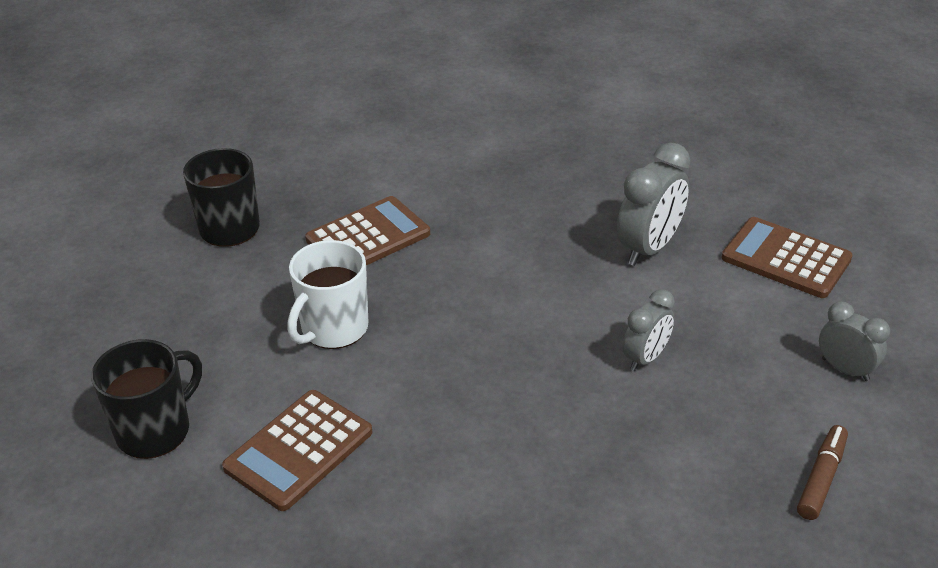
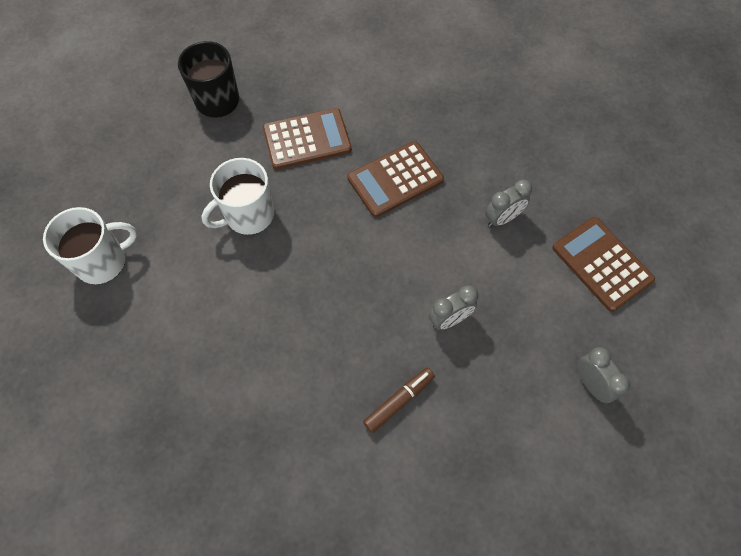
camera: 20 degrees right, 25 degrees up
black mug [91,339,202,459] -> white mug [43,207,137,284]
brown calculator [222,390,372,511] -> brown calculator moved to [347,141,444,217]
grey clock [617,142,690,266] -> grey clock [485,180,532,227], size x0.62
brown marker [797,425,848,520] -> brown marker moved to [363,368,435,433]

